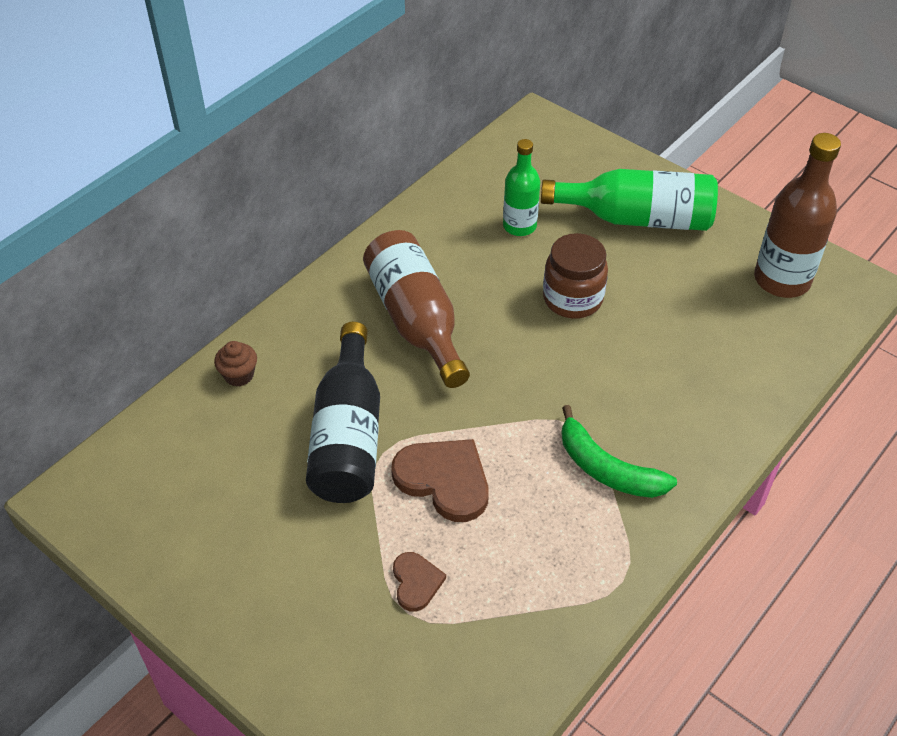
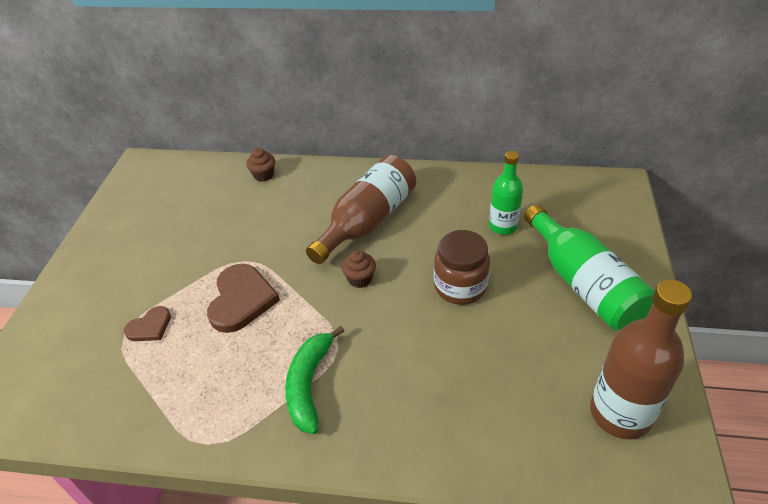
camera: 60 degrees right, 5 degrees down
black bottle [306,322,380,503] -> none
none -> brown cupcake [341,250,376,288]

